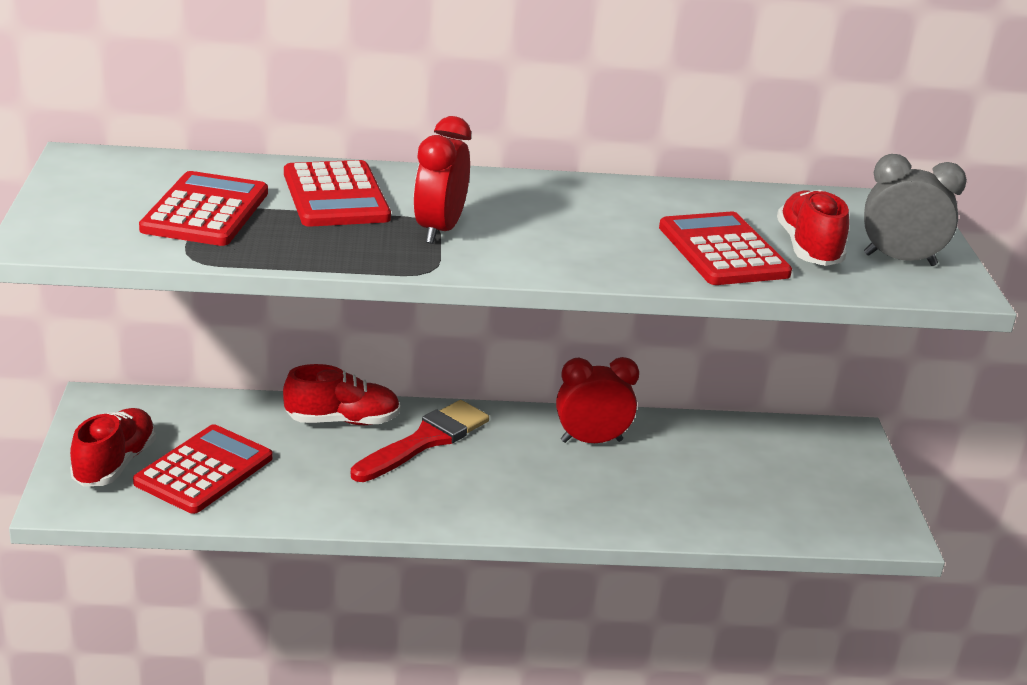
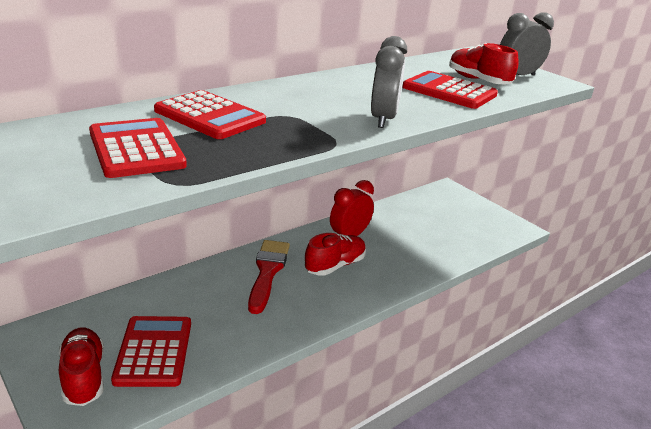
camera: 35 degrees left, 0 degrees up
red shoe [283,364,400,425] -> red shoe moved to [305,233,366,276]
red clock [413,116,471,244] -> none
none -> grey clock [371,36,407,128]

